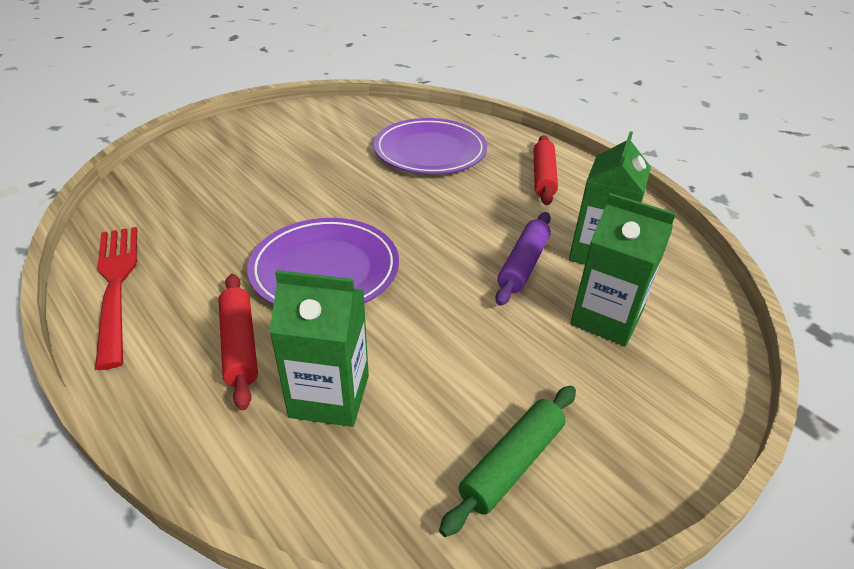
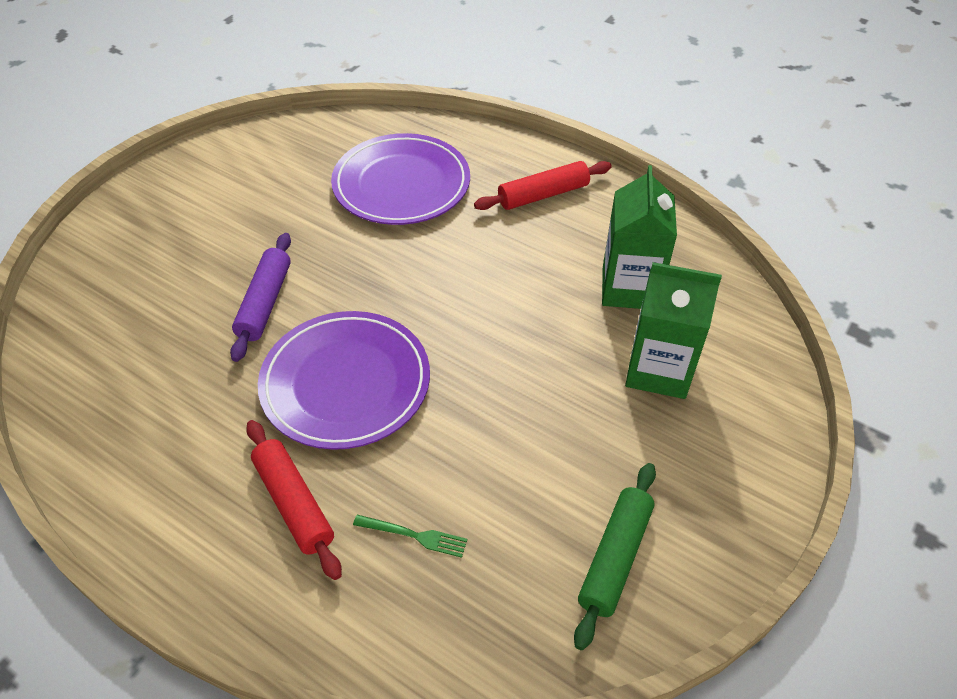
camera: 15 degrees left, 10 degrees up
red fork [95,227,137,370] -> none
green carton [269,270,369,427] -> green fork [353,515,467,558]
purple rolling pin [495,212,551,306] -> purple rolling pin moved to [230,233,291,362]
red rolling pin [534,135,558,205] -> red rolling pin turned 75 degrees clockwise [474,161,612,210]

